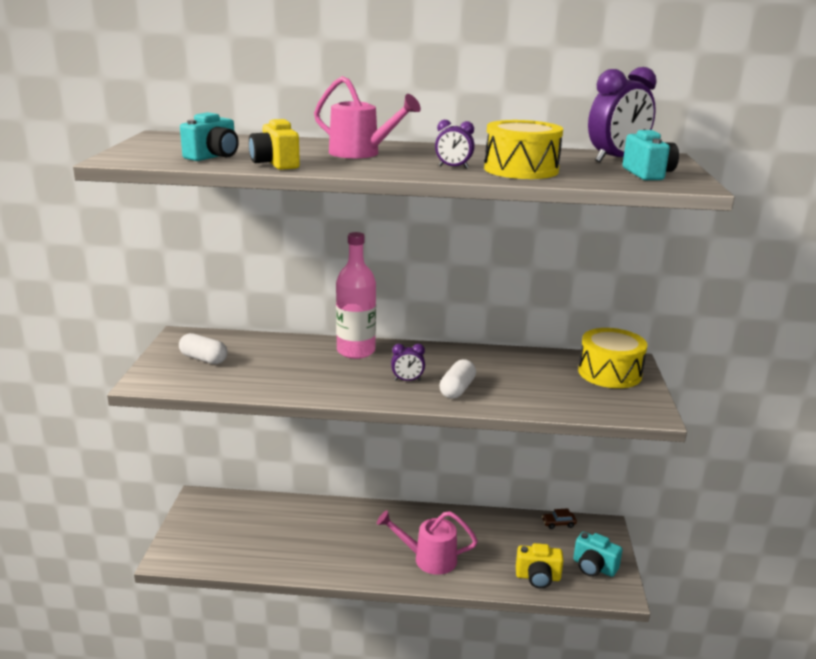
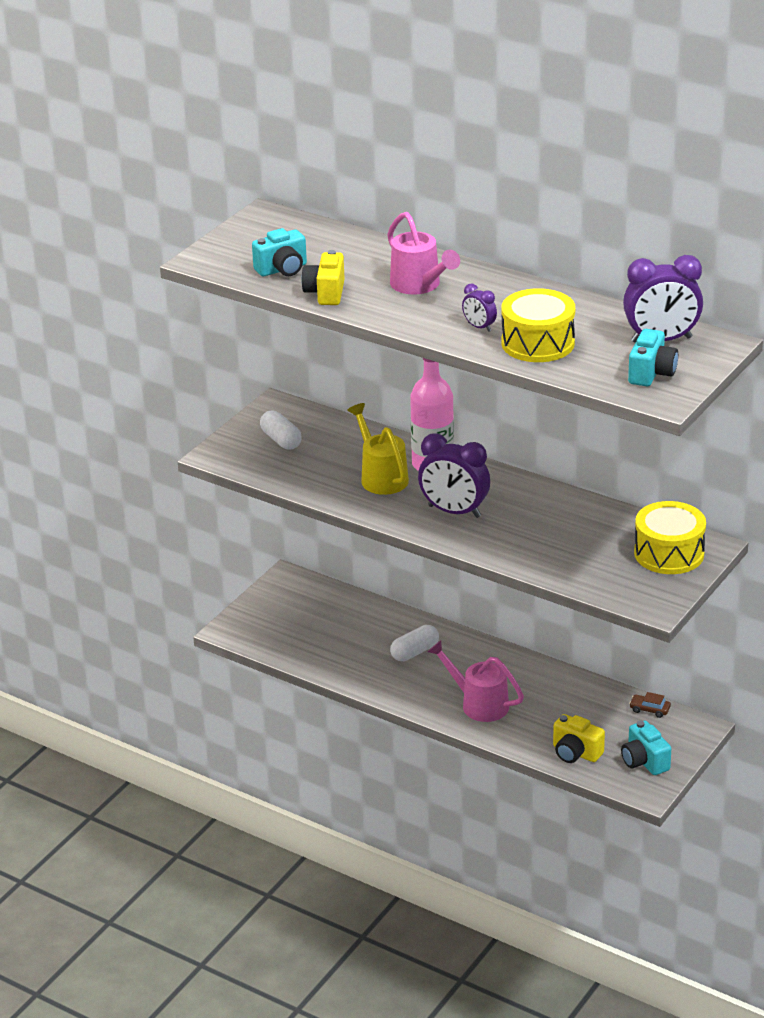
camera: 30 degrees right, 10 degrees up
purple clock [391,344,425,381] -> purple clock [418,433,490,518], size x2.03
white capsule [439,359,476,399] -> white capsule moved to [390,625,439,661]
none -> yellow watering can [347,403,409,495]

